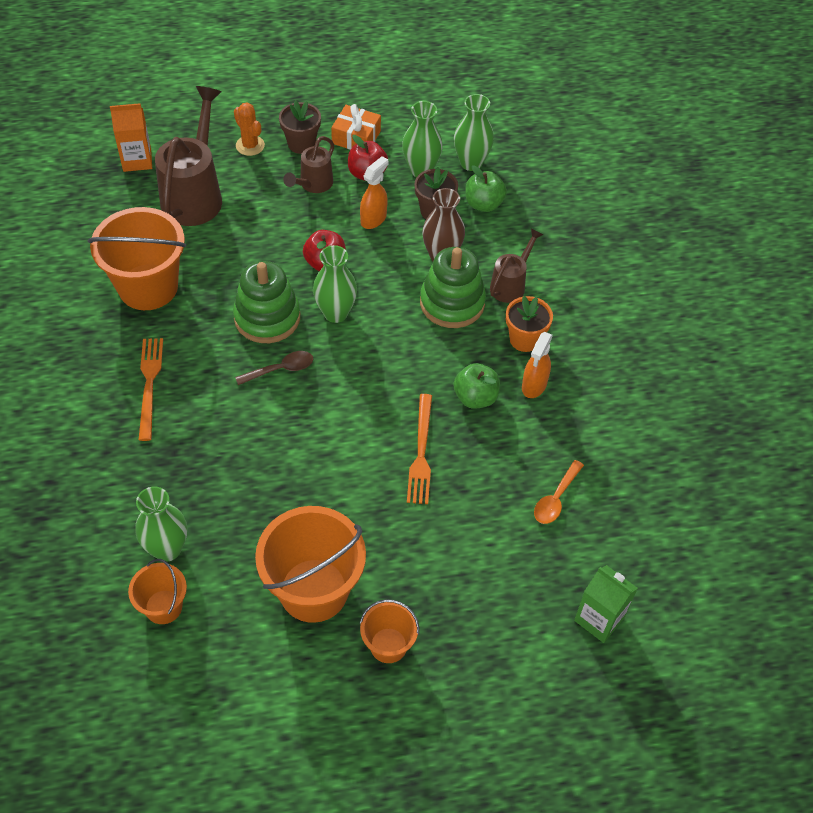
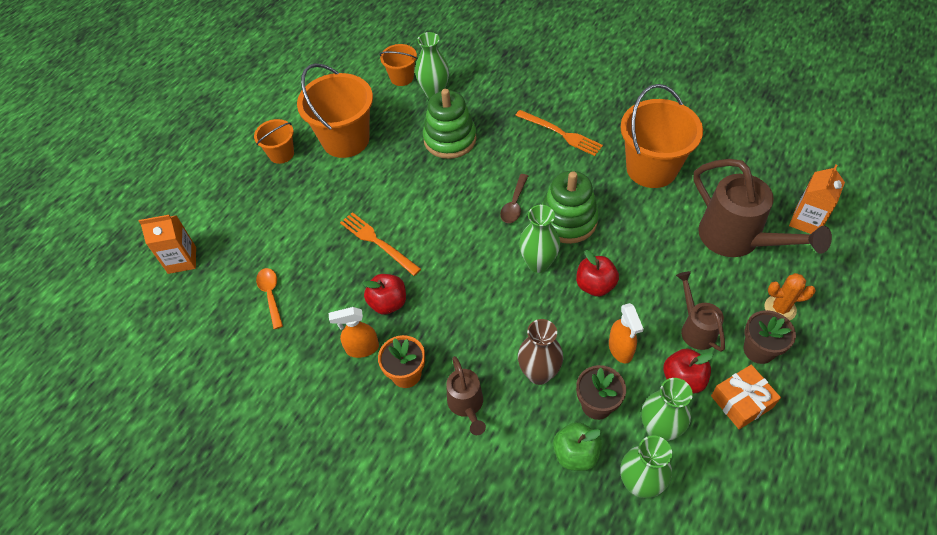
camera: 135 degrees right, 0 degrees up
green stacking toy [420,247,486,328] -> green stacking toy moved to [423,89,477,159]
green apple [453,363,500,409] -> red apple [363,274,406,315]
orange spray bottle [522,332,553,398] -> orange spray bottle turned 75 degrees counterclockwise [329,307,379,358]
green carton [574,565,638,643] -> orange carton [139,215,196,274]

